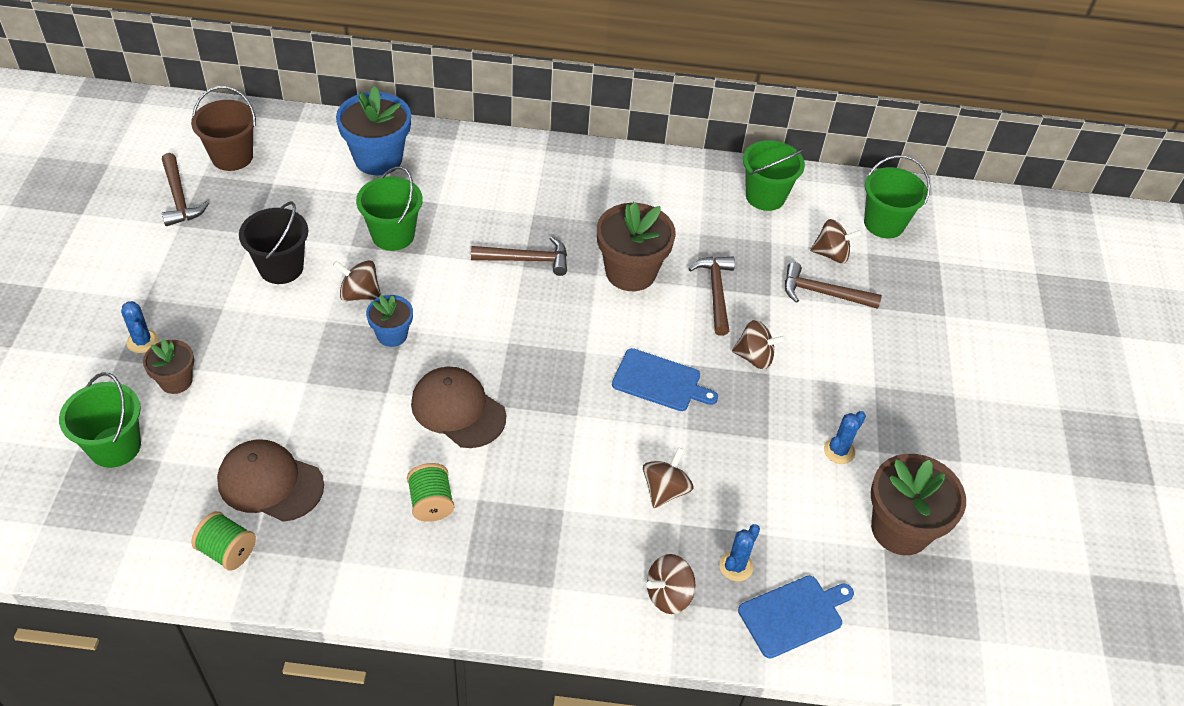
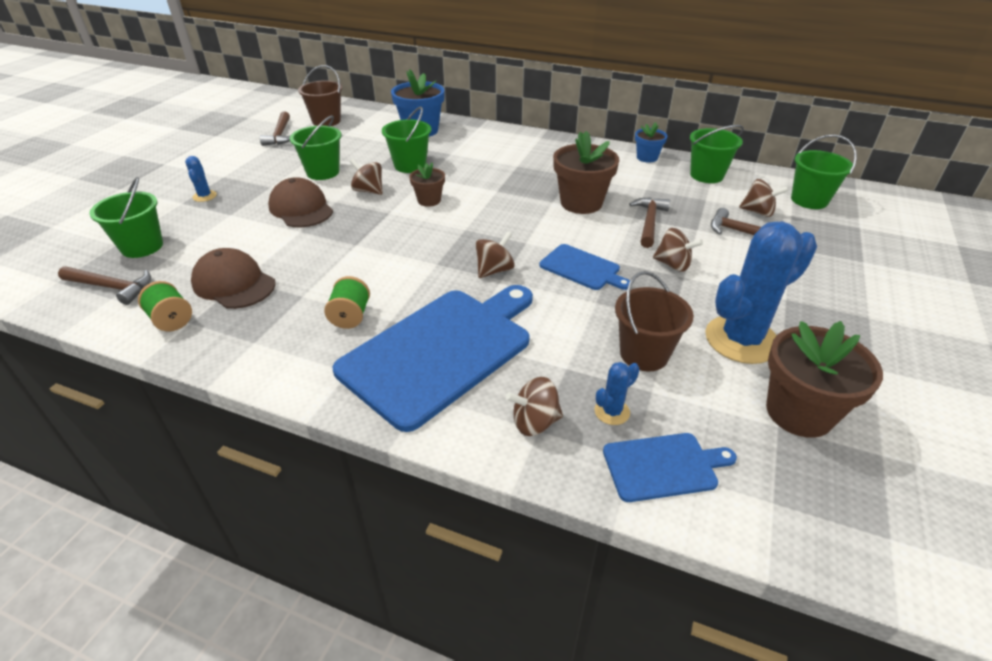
camera: 20 degrees right, 10 degrees down
brown flower pot [143,339,194,394] -> brown flower pot moved to [409,162,445,207]
black bucket [239,202,308,284] -> green bucket [290,115,341,180]
blue flower pot [366,295,413,347] -> blue flower pot moved to [635,122,667,163]
brown cap [411,367,506,448] -> brown cap moved to [268,177,333,228]
brown hammer [471,236,567,276] -> brown hammer moved to [58,266,151,305]
brown spinning top [643,447,693,508] -> brown spinning top moved to [475,231,515,278]
blue cactus [824,411,866,464] -> blue cactus [705,221,817,364], size x2.30
none -> blue cutting board [333,285,533,432]
none -> brown bucket [615,271,694,371]

